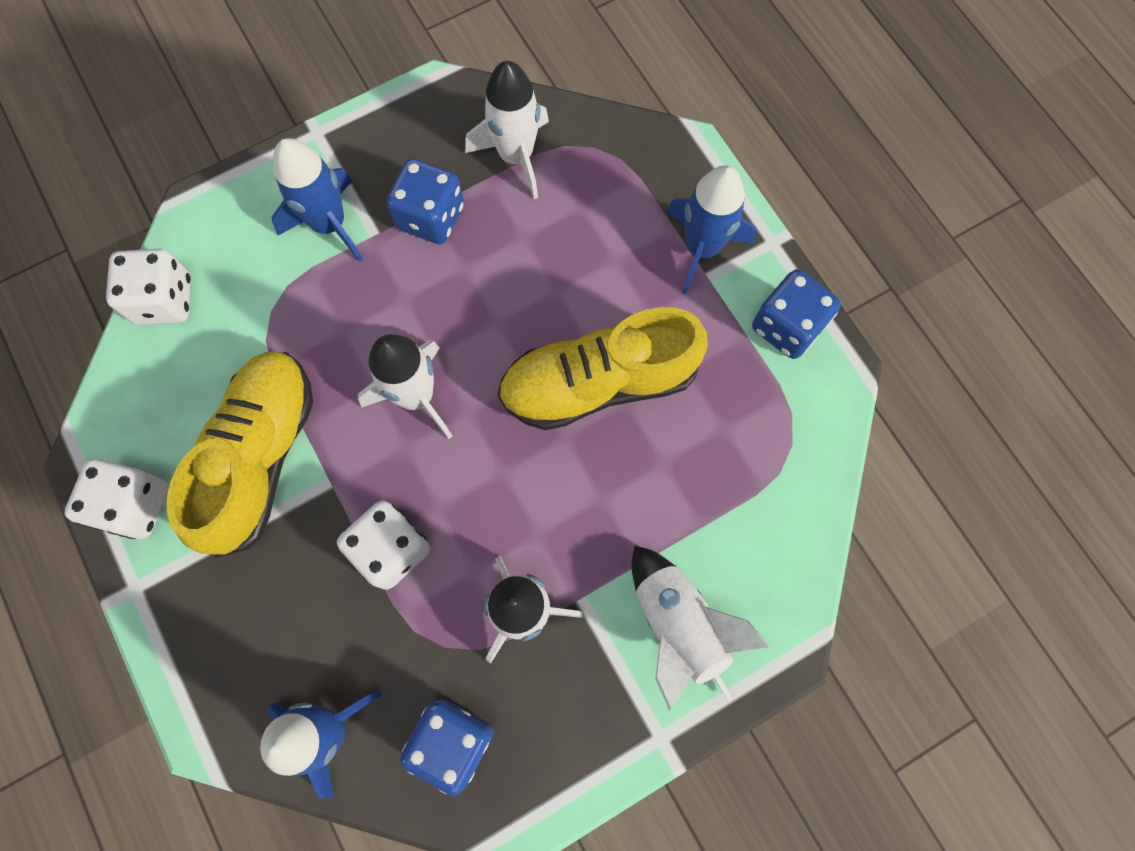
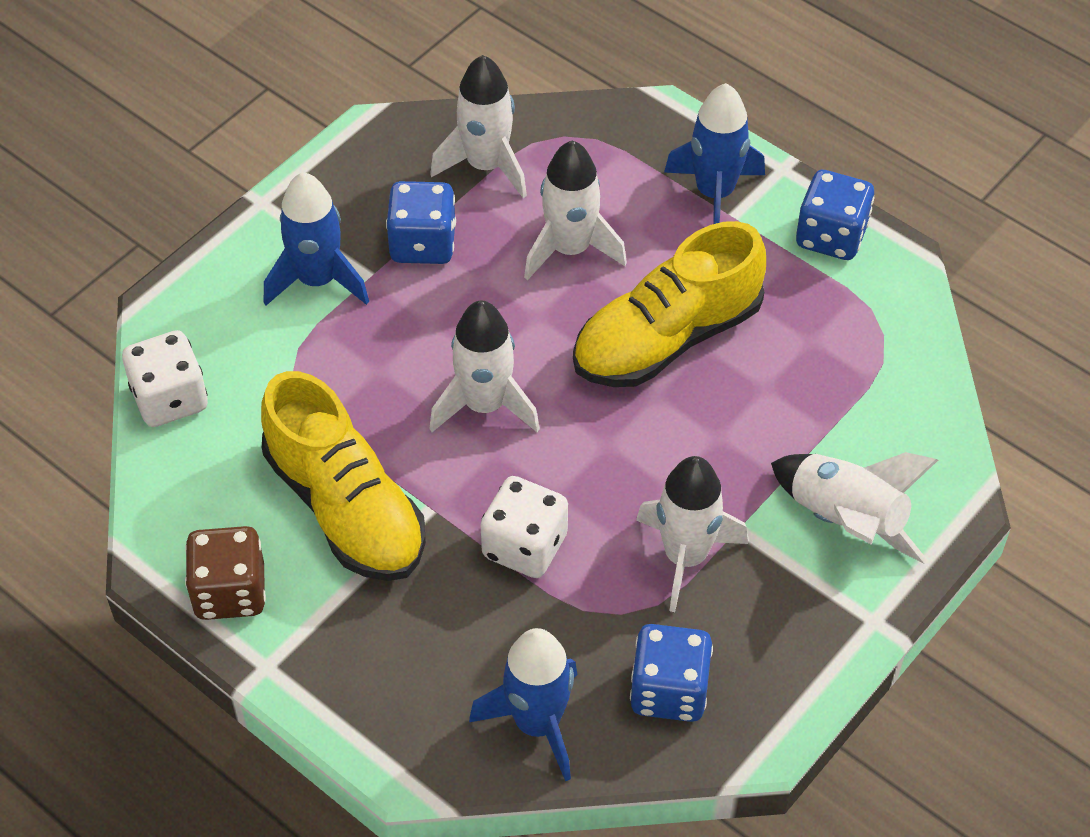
camera: 20 degrees left, 20 degrees down
white dice [64,459,168,539] -> brown dice [185,526,266,620]
yellow shoe [167,352,313,557] -> yellow shoe turned 150 degrees clockwise [261,371,426,581]
none -> white rocket [524,141,627,280]

